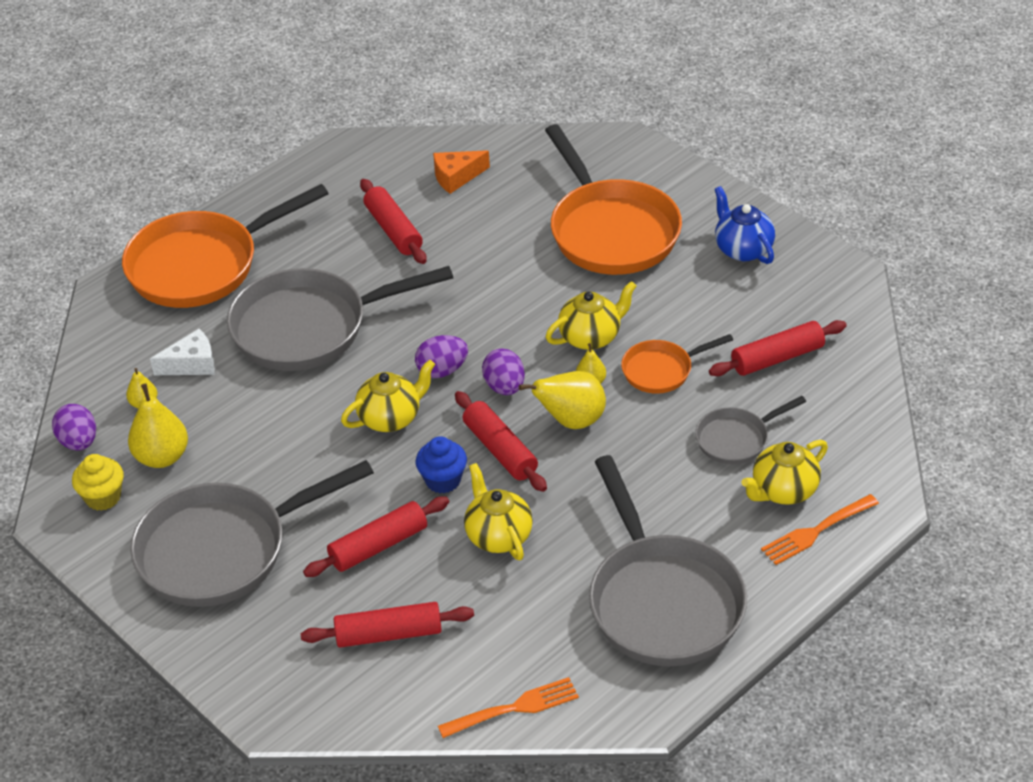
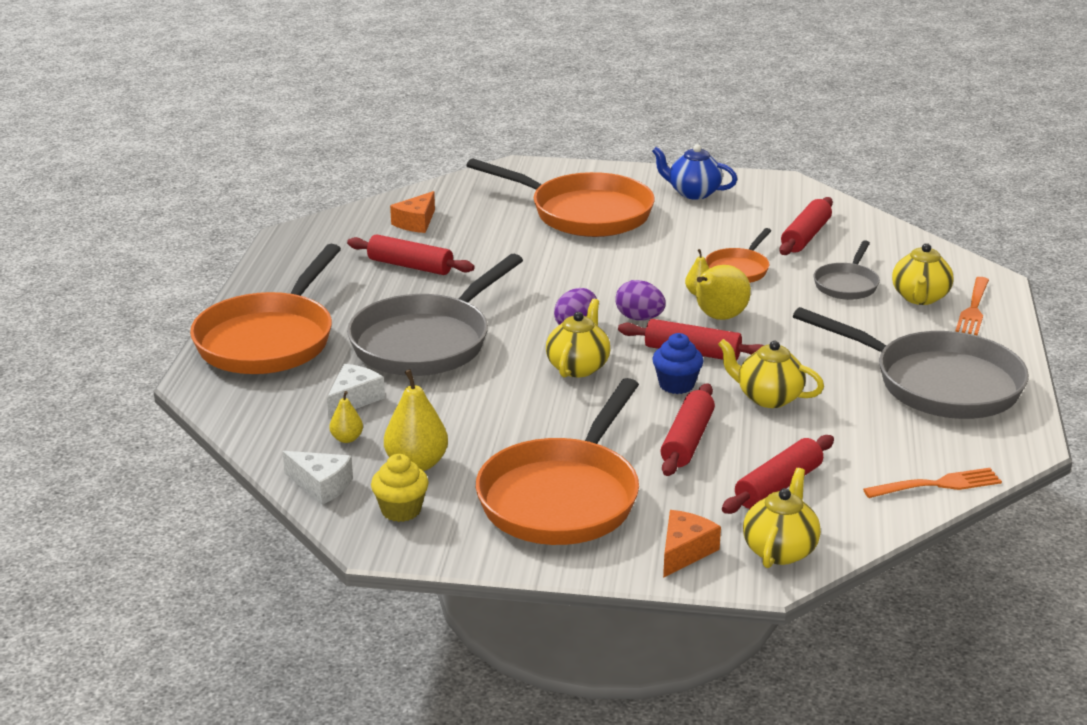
camera: 40 degrees left, 15 degrees down
purple egg [52,404,96,451] -> white cheese [283,451,353,505]
grey pan [130,460,374,607] -> orange pan [476,378,639,545]
orange fork [438,677,579,738] -> orange fork turned 45 degrees clockwise [863,468,1002,498]
yellow teapot [546,281,637,350] -> yellow teapot moved to [743,468,821,568]
none -> orange cheese [663,510,721,578]

